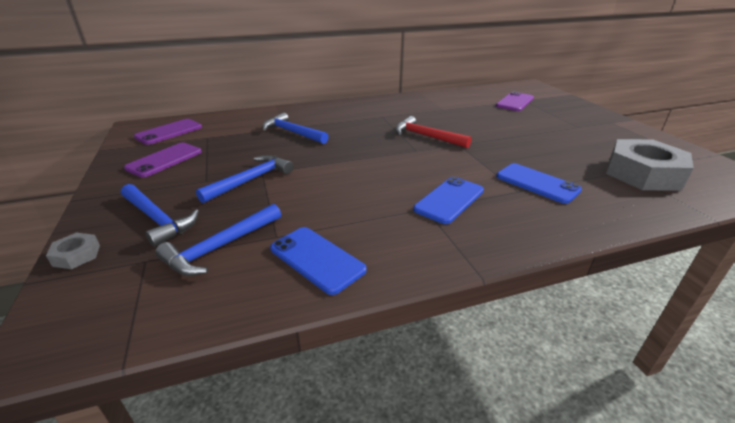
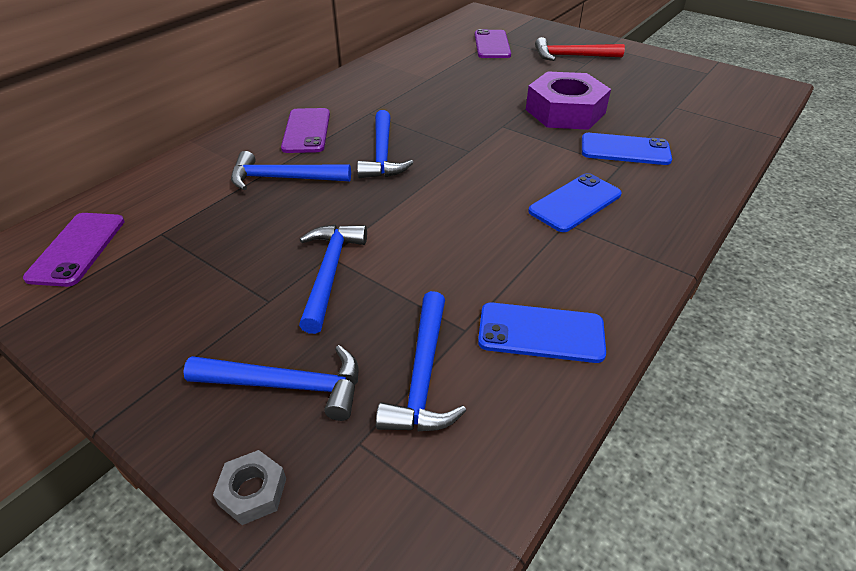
camera: 35 degrees left, 10 degrees up
purple phone [124,143,202,177] -> purple phone moved to [281,108,330,153]
red hammer [395,116,472,148] -> red hammer moved to [535,37,625,61]
blue phone [413,176,484,224] -> blue phone turned 45 degrees clockwise [528,173,622,232]
grey nut [606,139,694,191] -> none
none -> blue hammer [357,110,414,178]
none -> purple nut [526,71,611,130]

